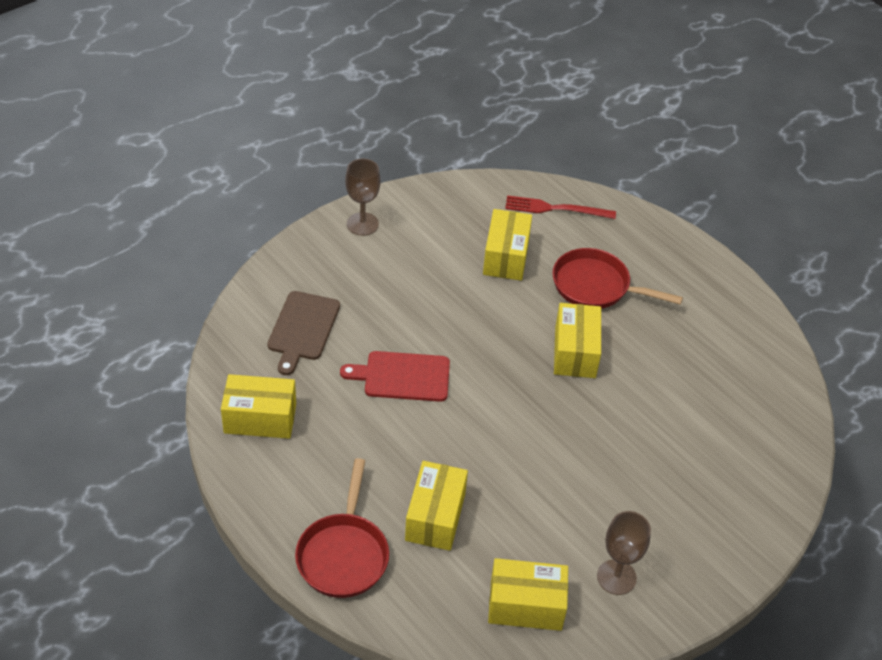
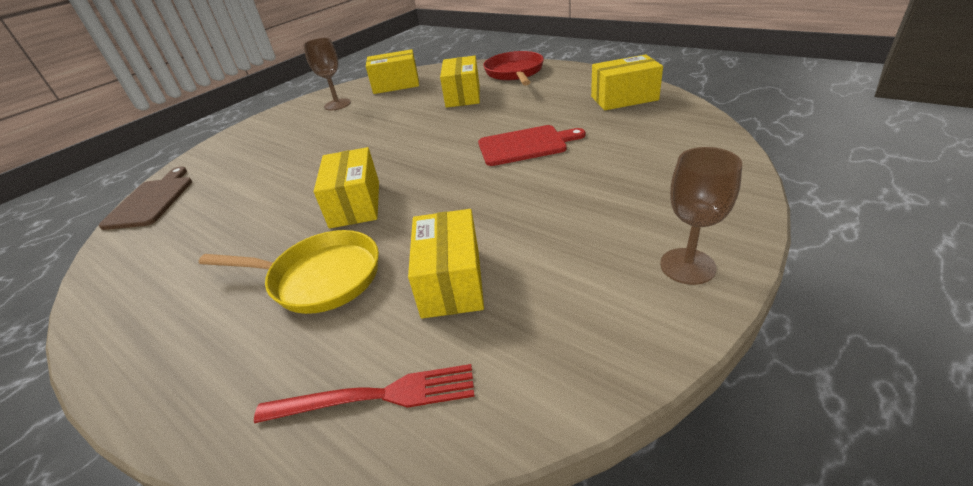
camera: 175 degrees right, 10 degrees down
brown cutting board [267,291,340,375] -> brown cutting board moved to [99,167,192,230]
red pan [552,248,683,309] -> yellow pan [199,230,379,314]

